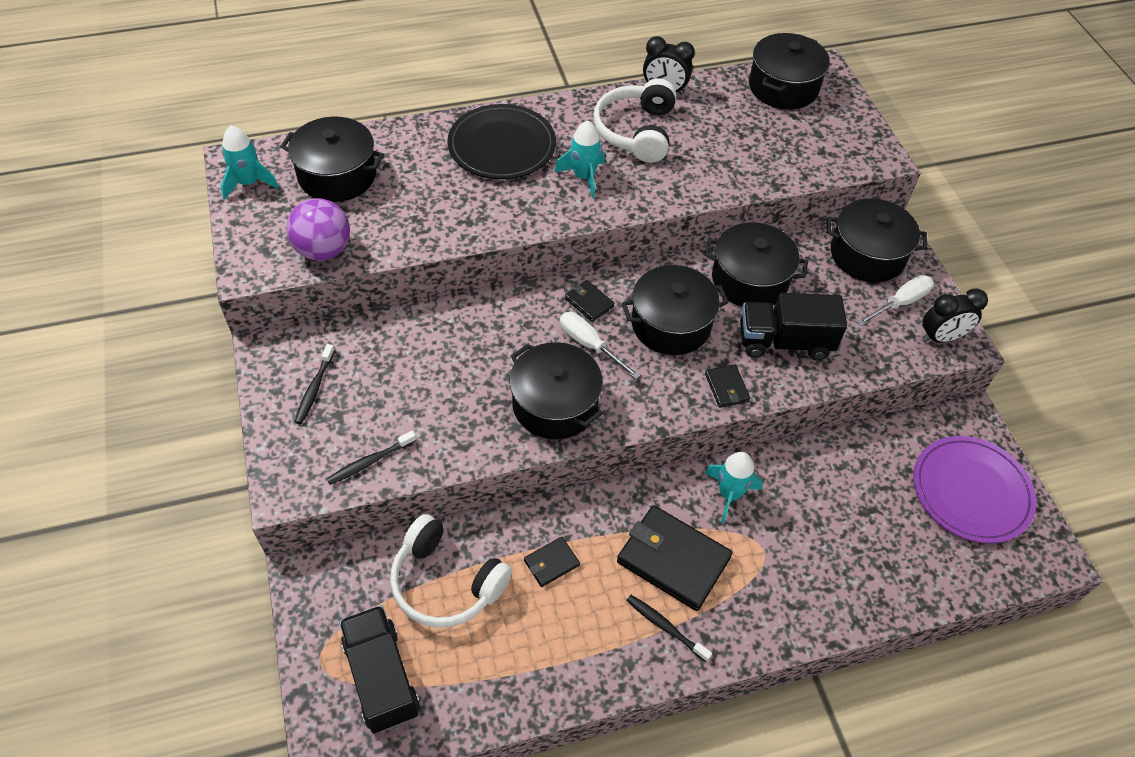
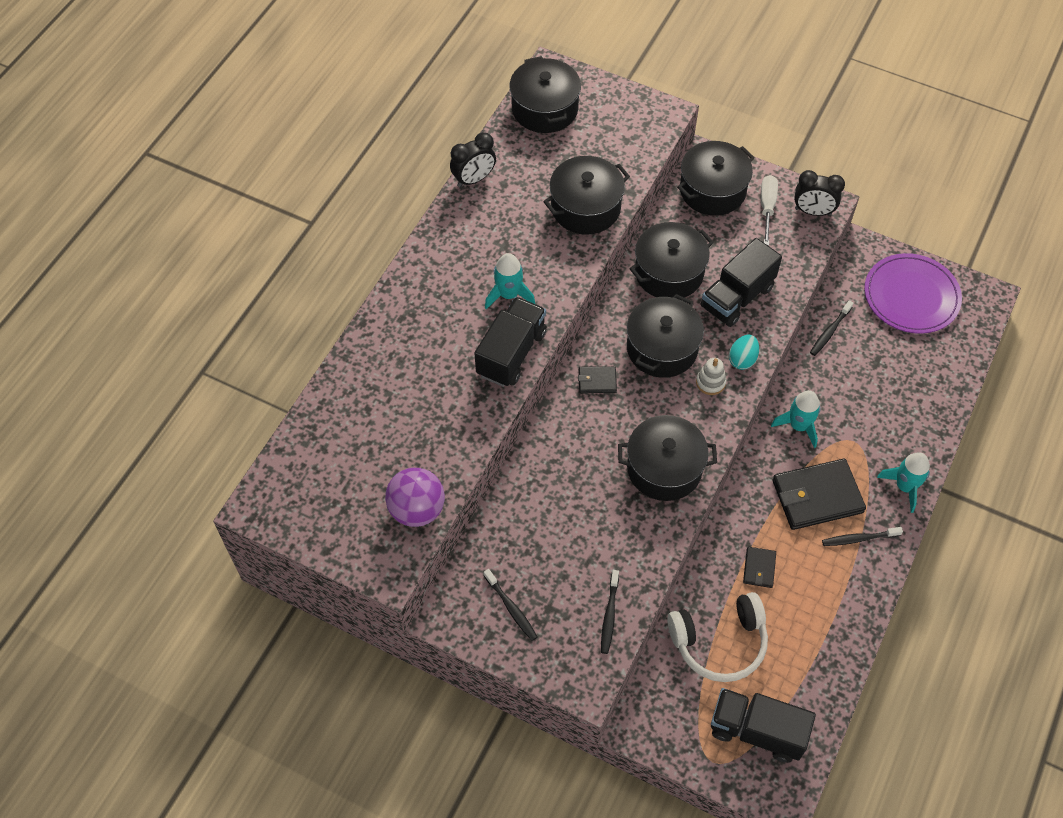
camera: 45 degrees left, 5 degrees up
turquoise rocket [221,126,279,200] -> turquoise rocket moved to [877,452,930,513]
black pot [280,117,384,202] -> black pot moved to [543,156,630,235]
black plate [447,104,556,179] -> none
white screwdriver [560,312,640,379] -> none
white headphones [594,79,676,163] -> none
black wallet [705,364,750,408] -> turquoise egg [729,335,759,370]
black clock [922,288,988,343] -> black clock turned 75 degrees clockwise [794,170,845,216]
none -> black truck [474,297,547,387]
none -> white stacking toy [696,358,726,395]
none -> black toothbrush [810,300,853,356]

